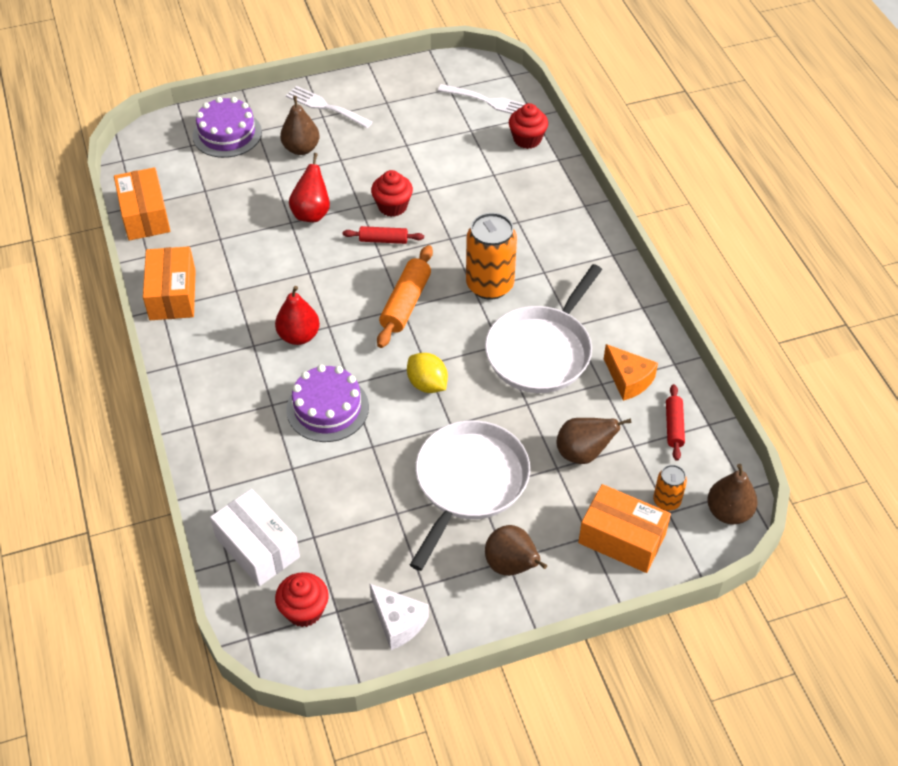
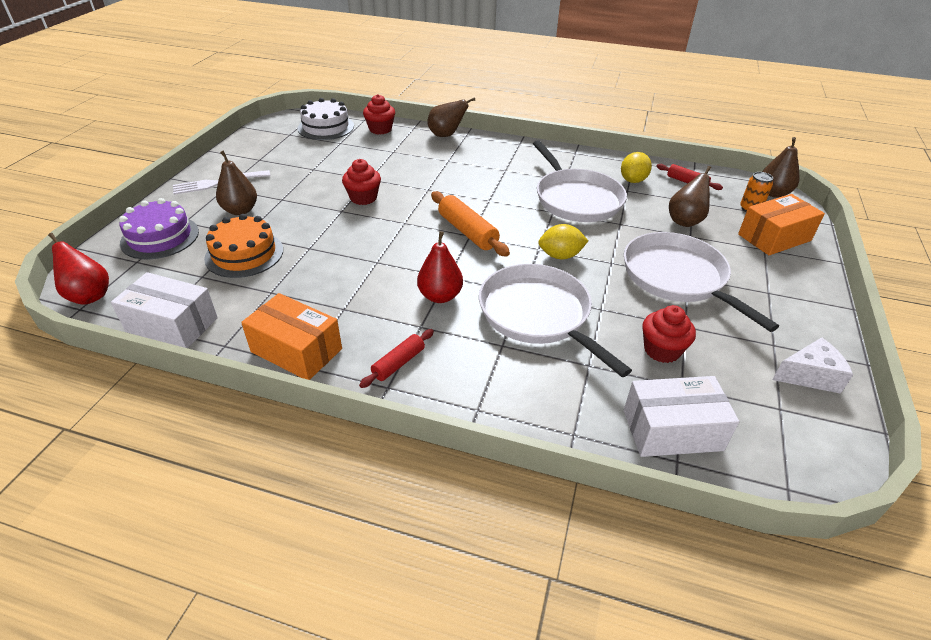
camera: 55 degrees left, 10 degrees down
orange box [114,167,170,241] -> white box [111,272,218,348]
red cupcake [275,572,329,627] -> red cupcake moved to [642,305,696,363]
purple cake [286,364,369,442] -> white pan [479,264,632,377]
red pear [289,153,330,222] -> red pear moved to [48,233,109,305]
red rolling pin [343,226,424,244] -> red rolling pin moved to [359,329,434,388]
white fork [438,84,525,114] -> white cake [297,98,354,140]
orange can [466,213,517,300] -> none
brown pear [485,525,547,576] -> brown pear moved to [427,97,476,137]
orange cheese [604,344,658,401] -> yellow lemon [621,152,652,183]
none -> orange cake [204,214,283,278]

